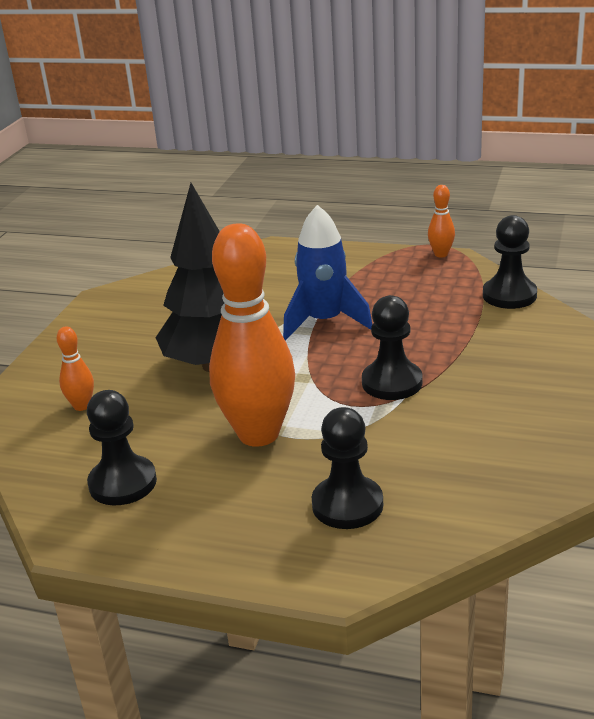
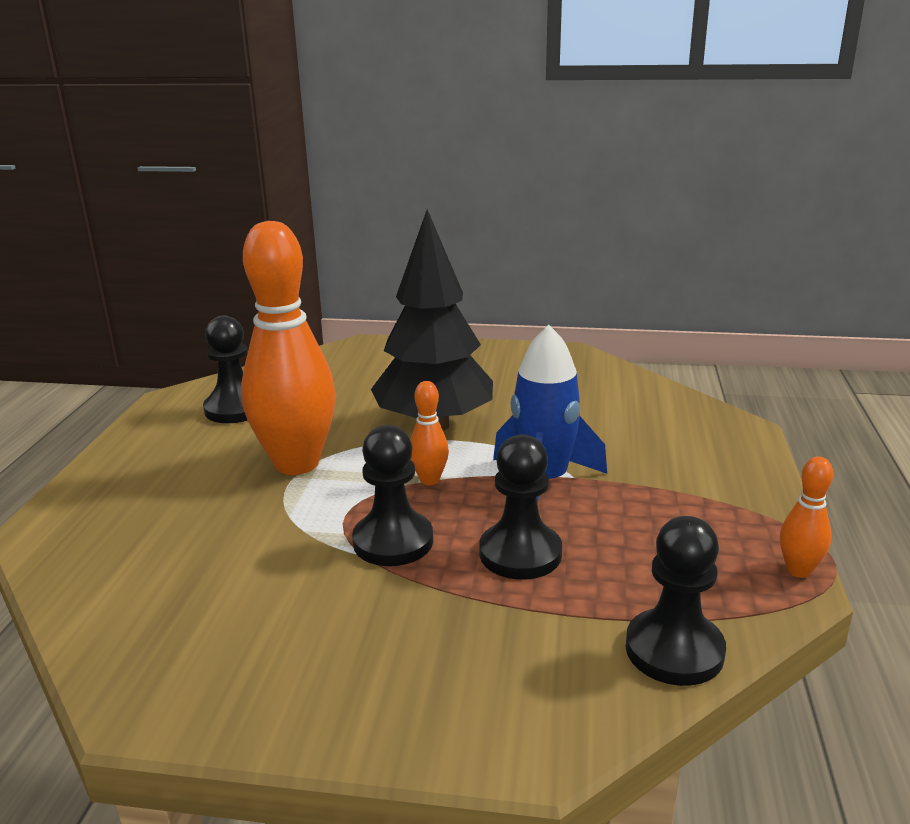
camera: 80 degrees right, 5 degrees down
orange bowling pin [57,326,94,411] -> orange bowling pin moved to [410,381,449,485]
black pawn [312,407,383,529] -> black pawn moved to [479,434,562,579]

